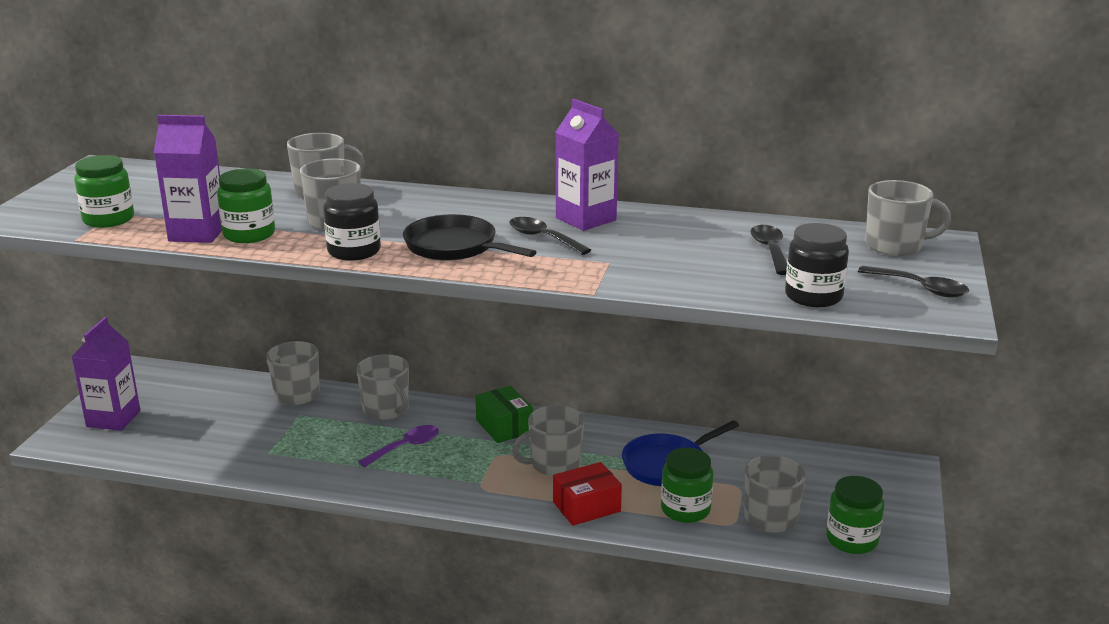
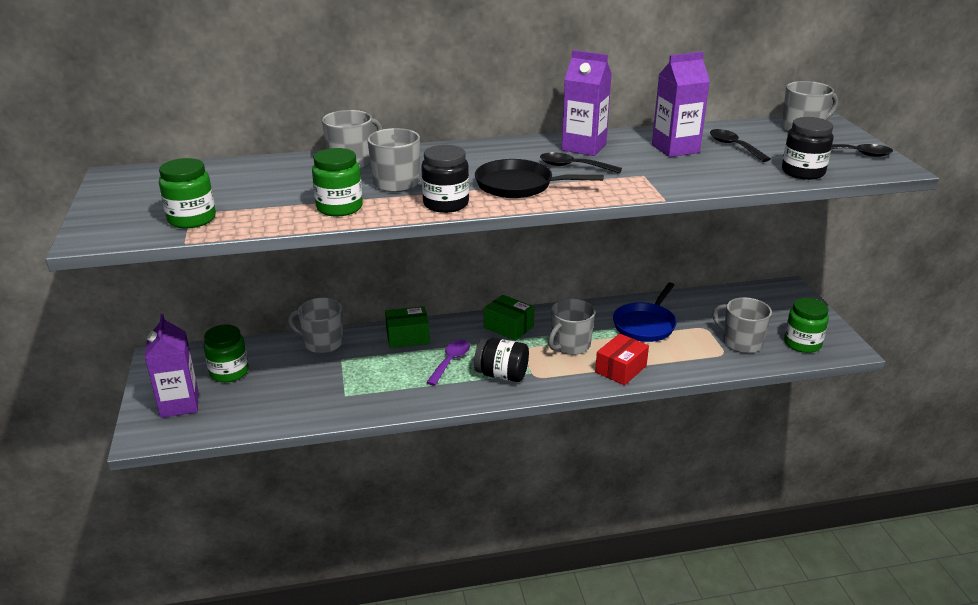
camera: 25 degrees left, 5 degrees up
purple carton [154,115,222,243] -> purple carton moved to [652,52,710,157]
grey mug [357,354,409,420] -> green box [385,306,430,348]
green jar [661,448,713,523] -> green jar moved to [203,324,249,382]
none -> black jar [474,338,529,382]

